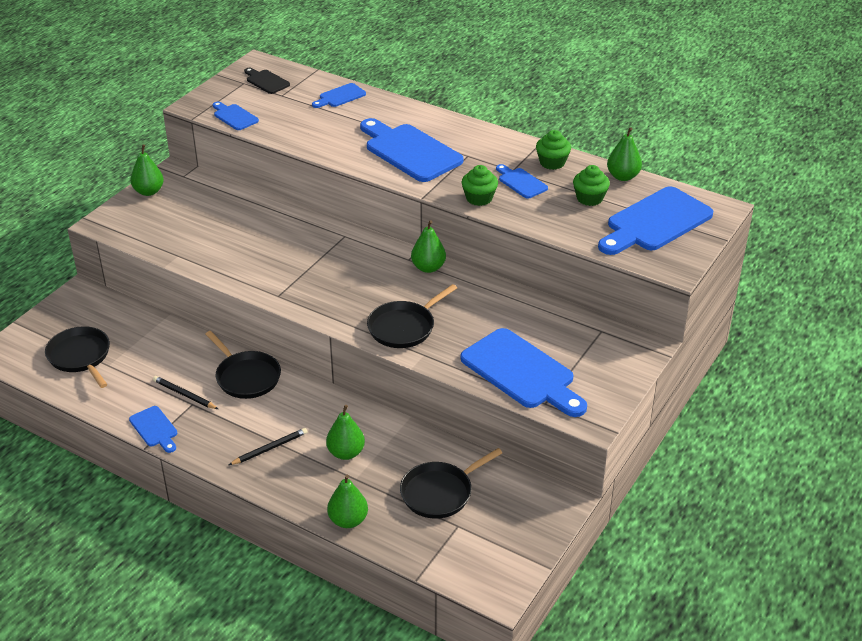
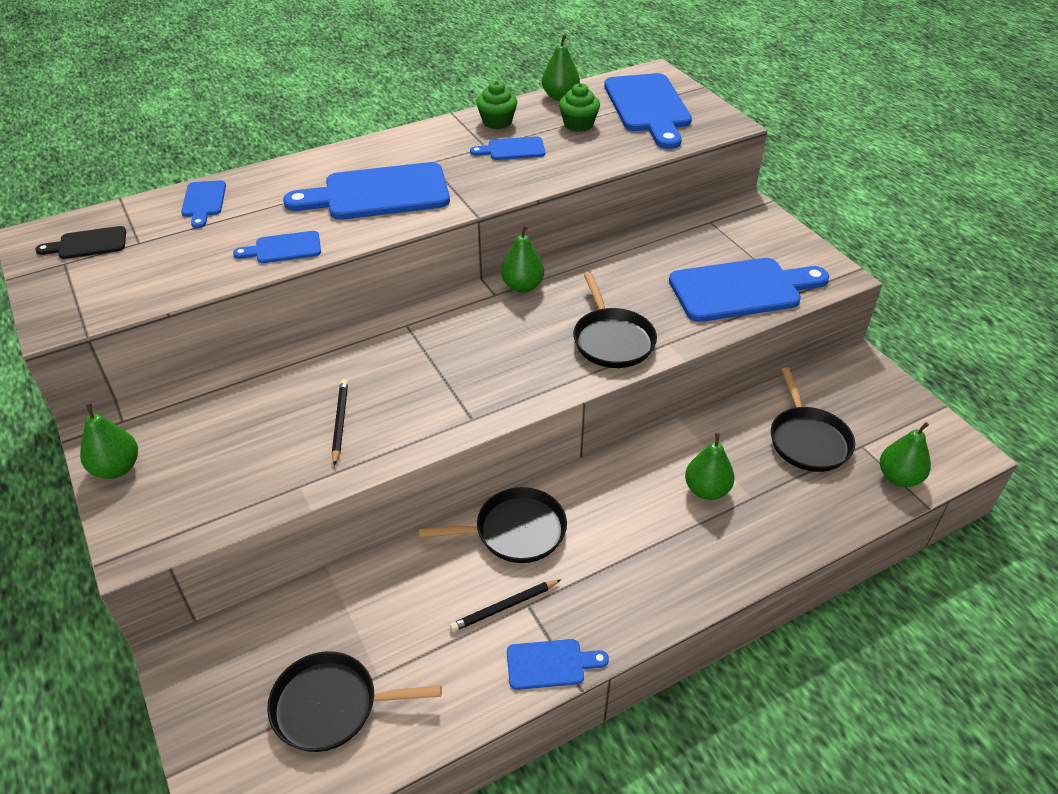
camera: 60 degrees left, 5 degrees up
blue cutting board [213,102,259,130] -> blue cutting board moved to [233,231,321,263]
black pencil [229,428,308,465] -> black pencil moved to [332,379,348,466]
green pear [327,475,368,528] -> green pear moved to [880,422,931,487]
green cupcake [461,165,498,206] -> none

